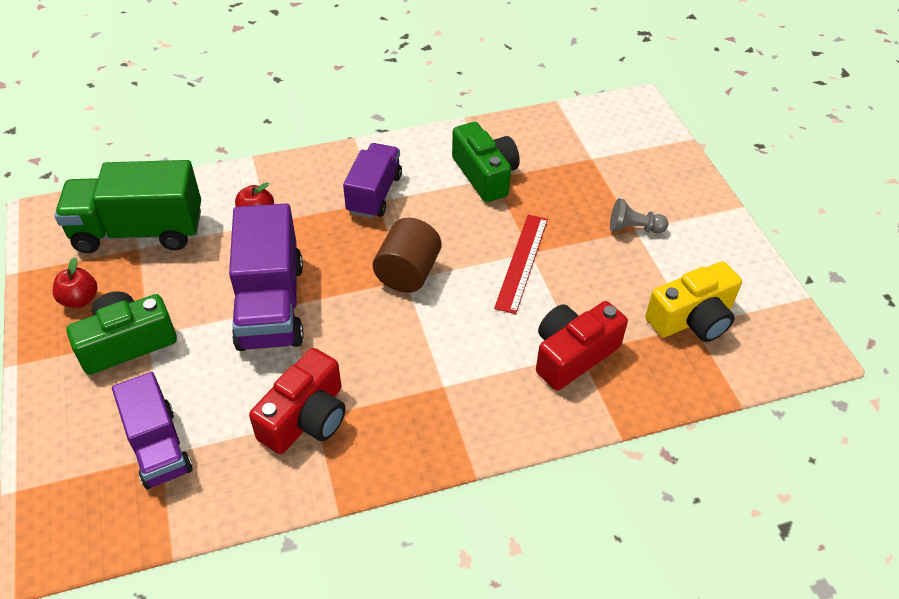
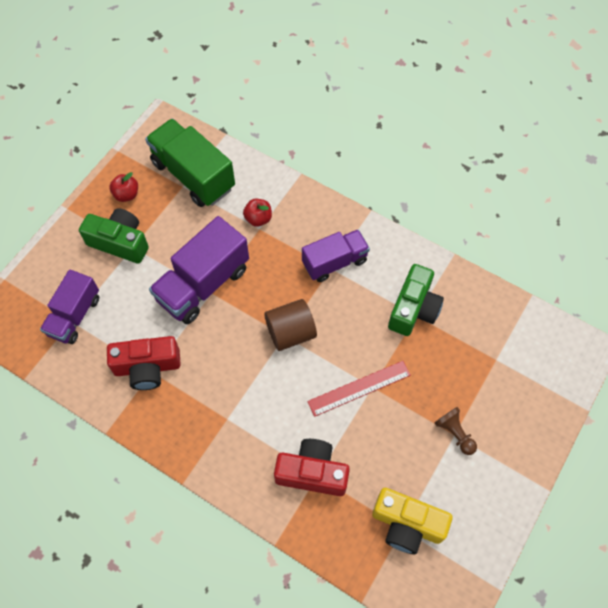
camera: 50 degrees right, 15 degrees up
grey pawn [610,198,668,234] -> brown pawn [434,407,477,455]

